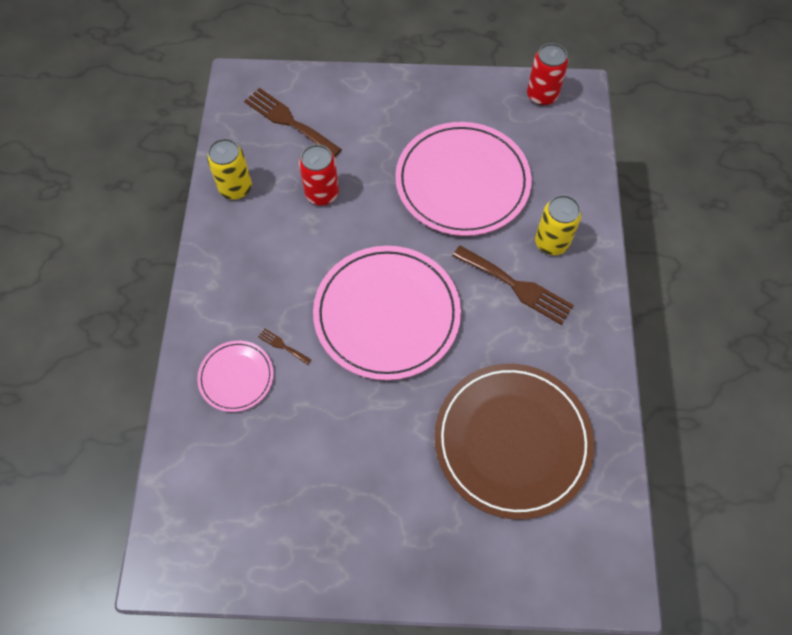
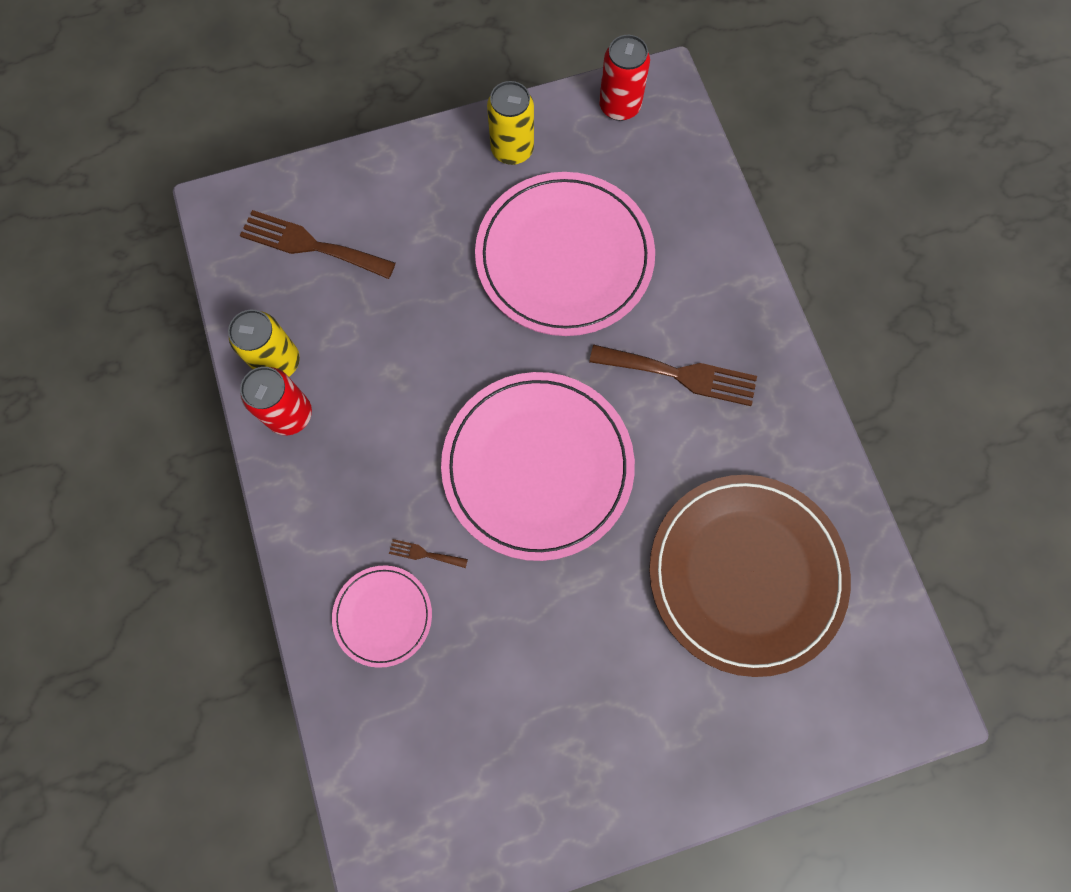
camera: 20 degrees left, 10 degrees up
red can [299,144,339,205] -> red can moved to [240,367,312,435]
yellow can [535,195,582,255] -> yellow can moved to [487,81,534,165]

